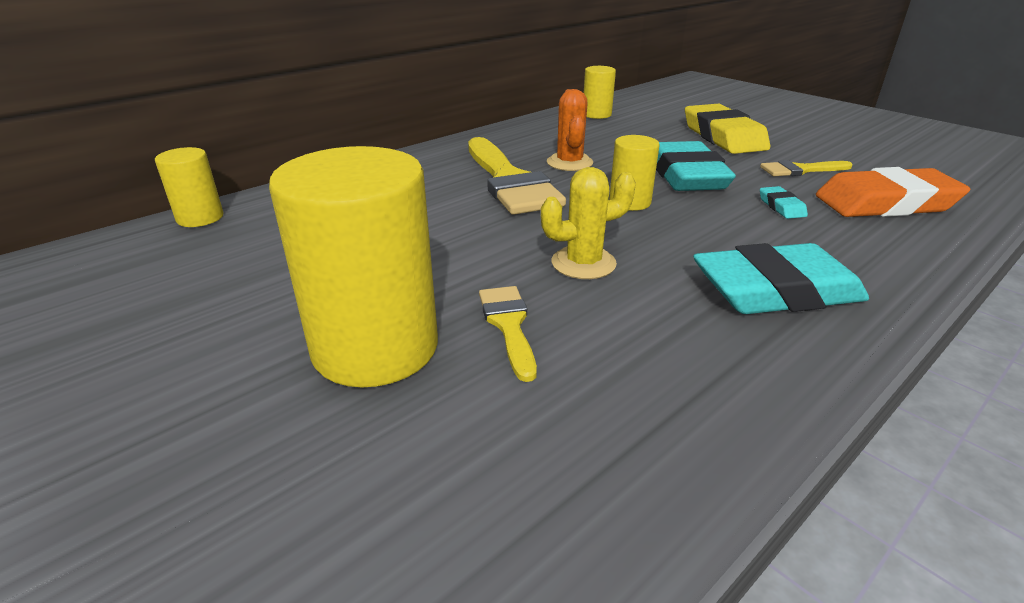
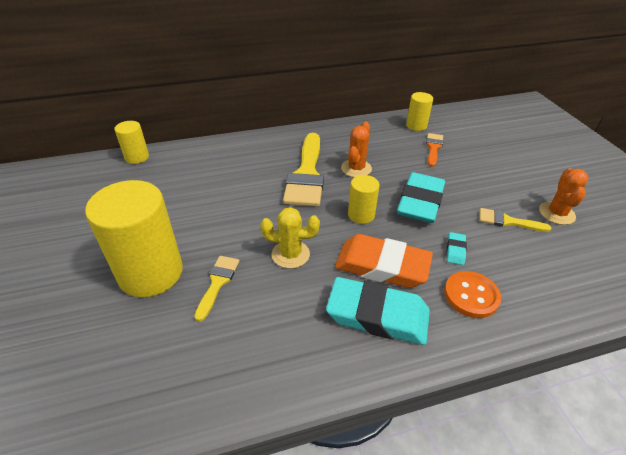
camera: 25 degrees right, 10 degrees up
yellow eraser [685,104,770,154] -> none
orange eraser [816,167,971,217] -> orange eraser moved to [335,234,433,288]
none -> orange brush [426,133,443,167]
none -> orange button [444,271,501,318]
none -> orange cactus [539,168,588,225]

